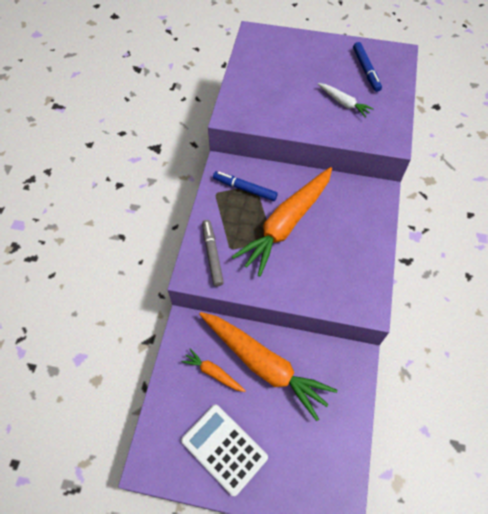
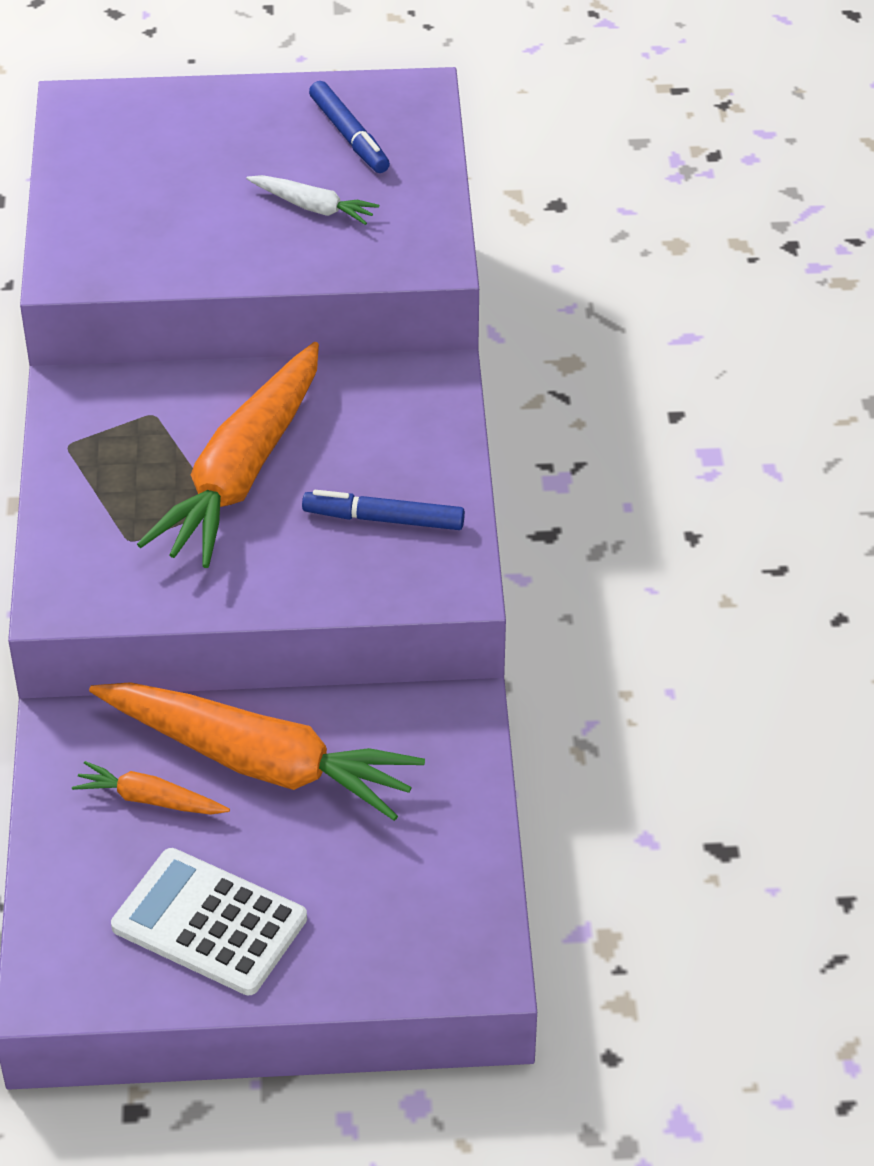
camera: 15 degrees left, 15 degrees down
grey marker [202,220,224,286] -> none
blue marker [213,171,278,201] -> blue marker moved to [302,490,465,530]

